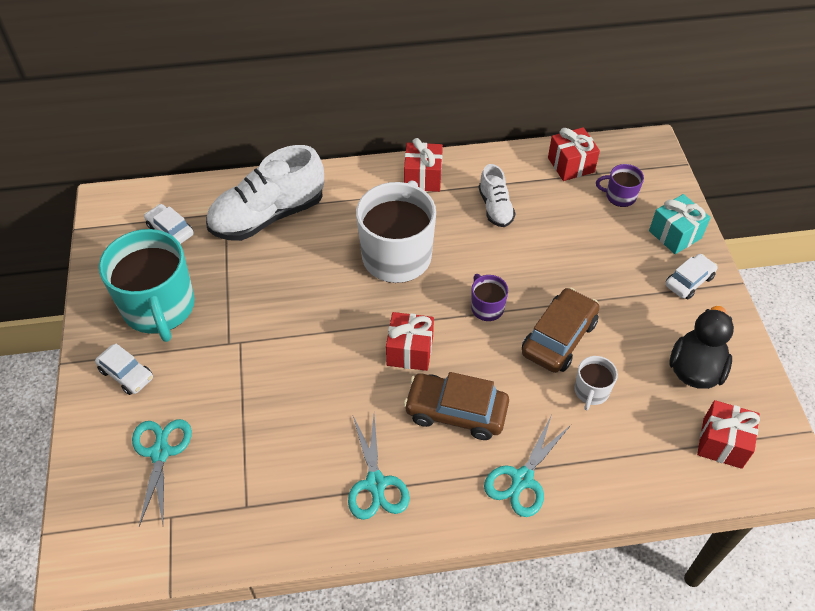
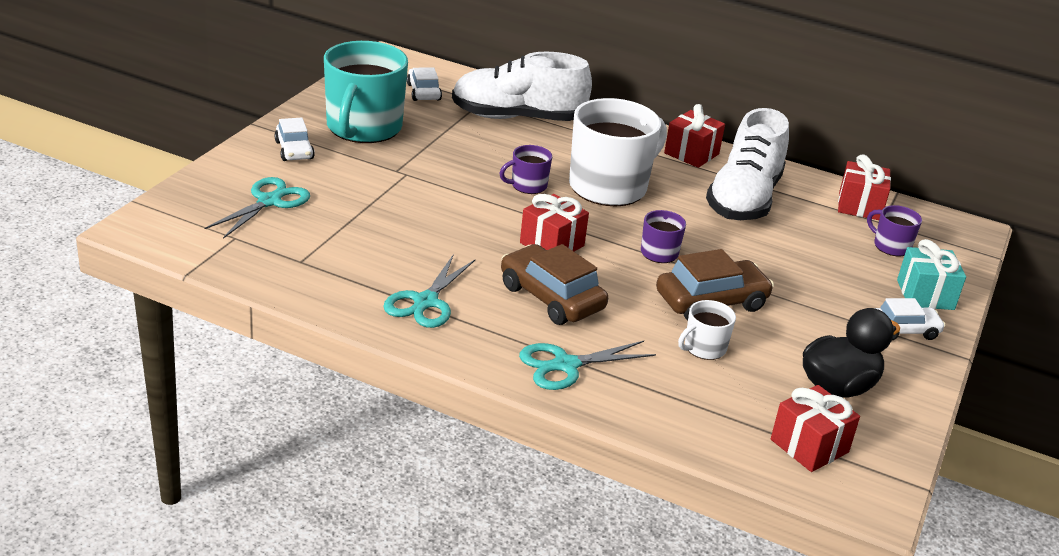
camera: 30 degrees right, 20 degrees down
white shoe [479,164,516,227] -> white shoe [706,108,789,220], size x1.92
none -> purple mug [500,145,552,194]

